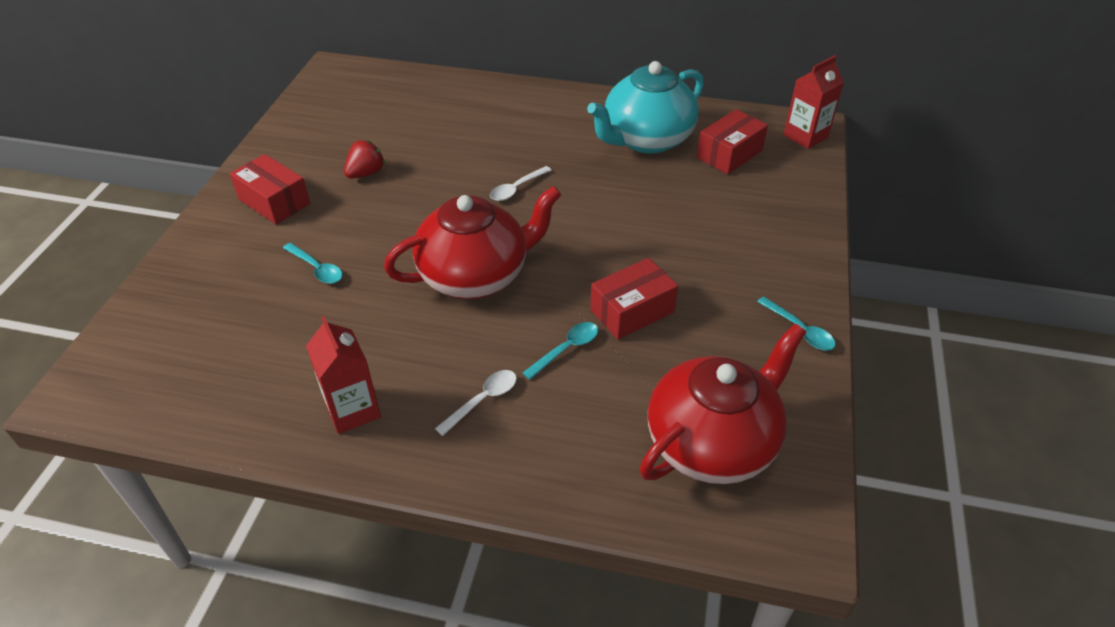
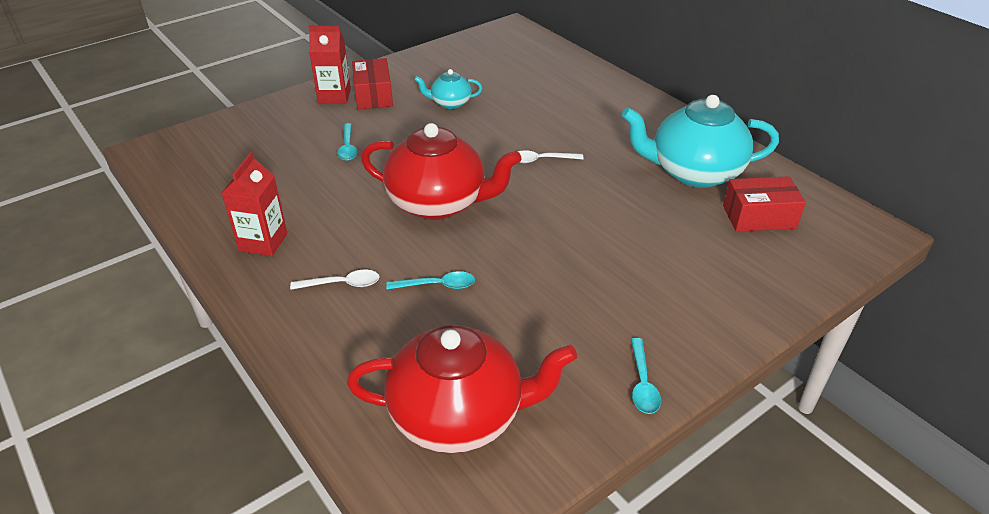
camera: 40 degrees right, 5 degrees down
red strawberry [344,140,385,179] -> turquoise teapot [414,69,482,109]
red box [590,258,678,340] -> none
red carton [783,55,844,149] -> red carton moved to [308,25,351,104]

